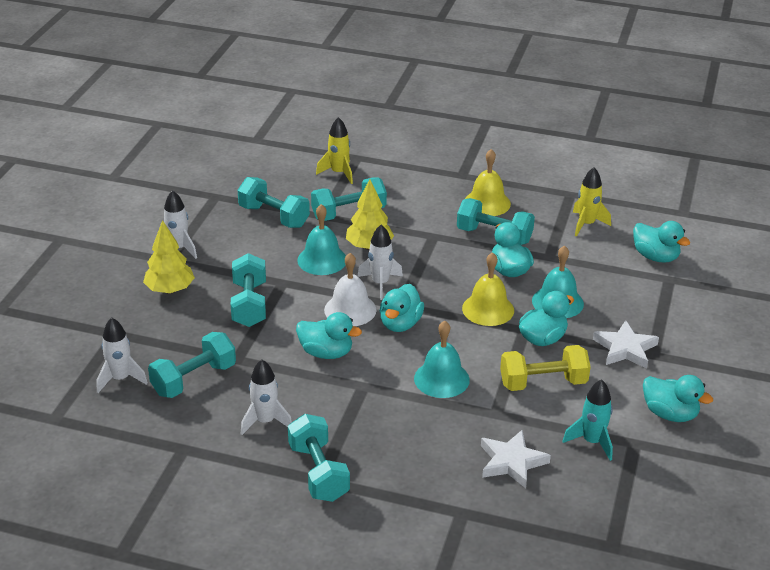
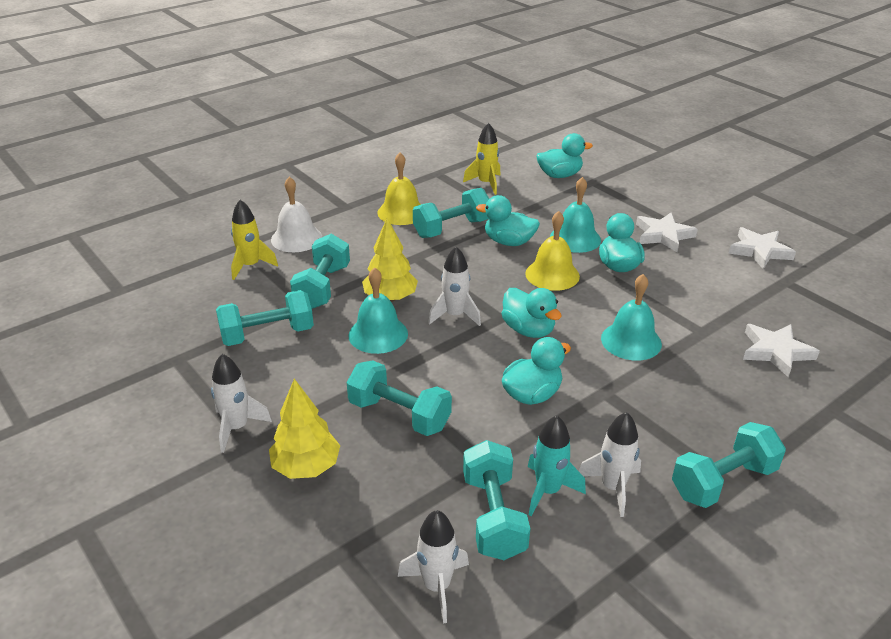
camera: 55 degrees left, 0 degrees up
turquoise dumbbell [288,414,350,502] -> turquoise dumbbell turned 45 degrees counterclockwise [672,422,786,508]
white bell [324,253,377,326] -> white bell moved to [271,177,322,252]
yellow dumbbell [500,345,591,391] -> none
turquoise rocket [562,379,613,461] -> turquoise rocket moved to [528,416,586,516]
turquoise duck [643,375,713,422] -> white star [729,227,796,269]

